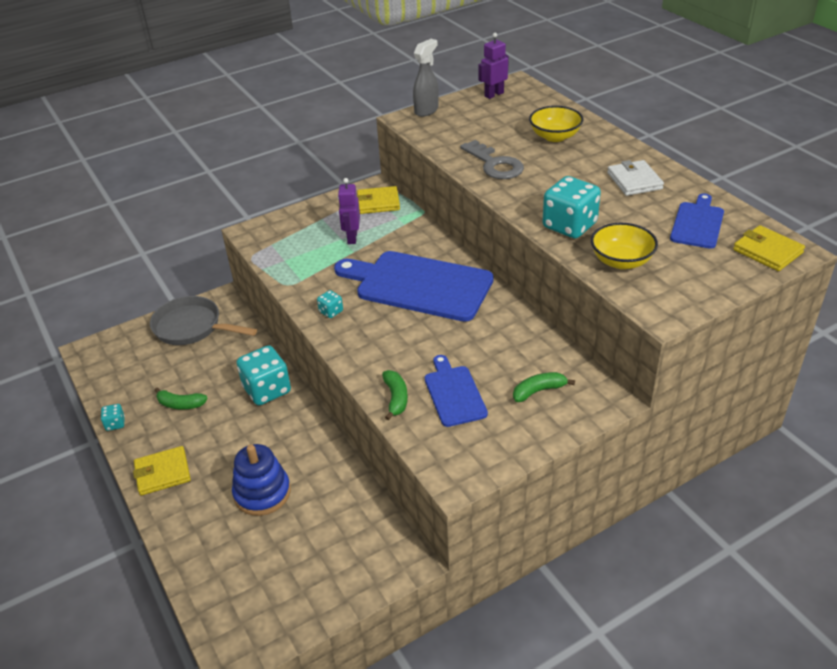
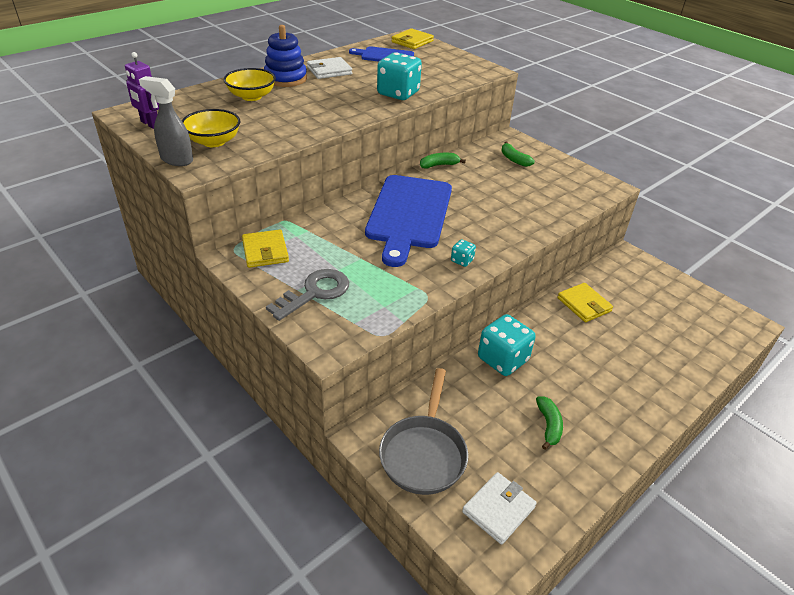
camera: 105 degrees left, 0 degrees up
turquoise dice [101,404,125,431] -> none
yellow wallet [133,446,191,495] -> yellow wallet moved to [557,283,613,322]
blue stacking toy [232,444,291,516] -> blue stacking toy moved to [264,25,307,87]
purple robot [338,178,360,244] -> none
green banana [382,370,408,421] -> green banana moved to [420,153,466,169]
blue cutting board [425,355,488,427] -> none
grey key [460,140,524,179] -> grey key moved to [266,269,349,321]
yellow bowl [591,223,658,269] -> yellow bowl moved to [182,109,240,147]
none -> white wallet [462,472,537,545]

